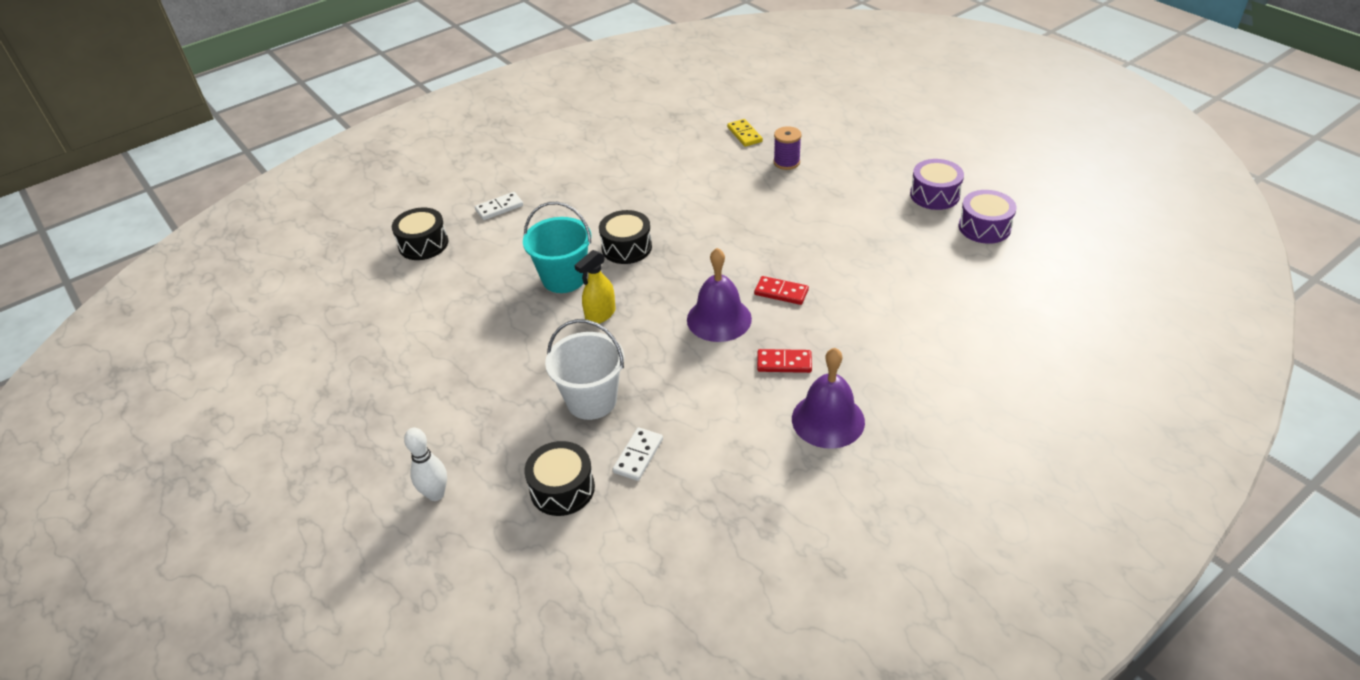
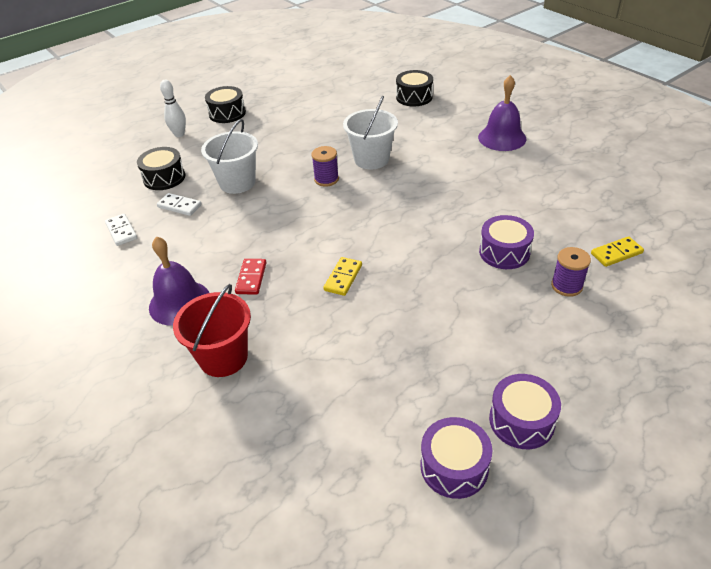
camera: 90 degrees right, 0 degrees up
white domino [475,192,523,220] -> white domino moved to [105,214,137,246]
turquoise bucket [523,202,591,293] -> white bucket [343,96,398,169]
yellow spray bottle [575,250,616,324] -> purple spool [311,146,339,187]
black drum [599,210,652,264] -> black drum moved to [205,86,246,123]
purple bell [687,248,752,342] -> purple bell moved to [478,75,526,151]
red domino [754,276,809,305] -> yellow domino [323,257,362,296]
none -> red bucket [173,284,251,377]
none -> purple drum [479,215,534,269]

